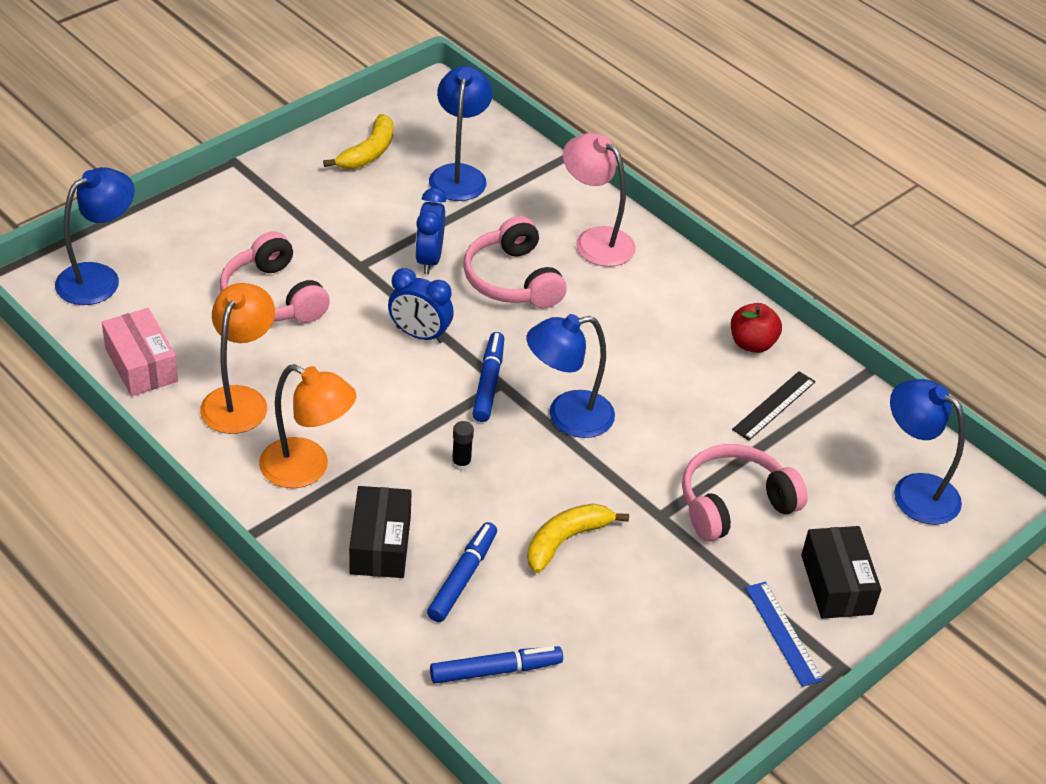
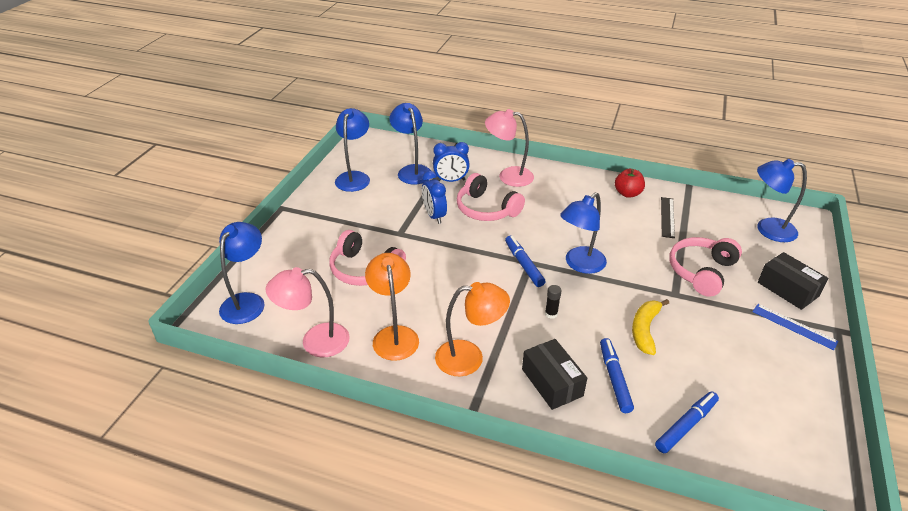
camera: 25 degrees left, 5 degrees down
pink box [102,308,178,396] -> pink lamp [266,267,350,357]
yellow banana [323,114,393,169] -> blue lamp [335,108,370,192]
blue clock [388,268,454,343] -> blue clock moved to [433,142,470,182]

